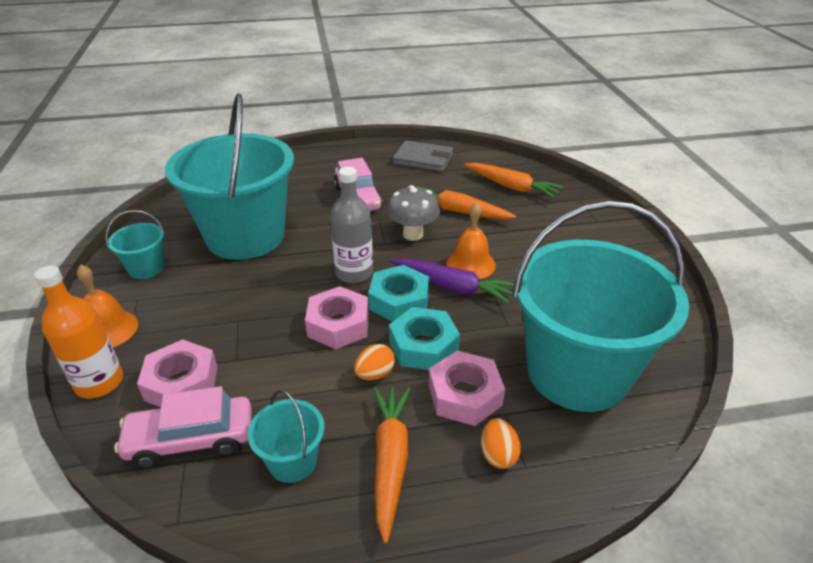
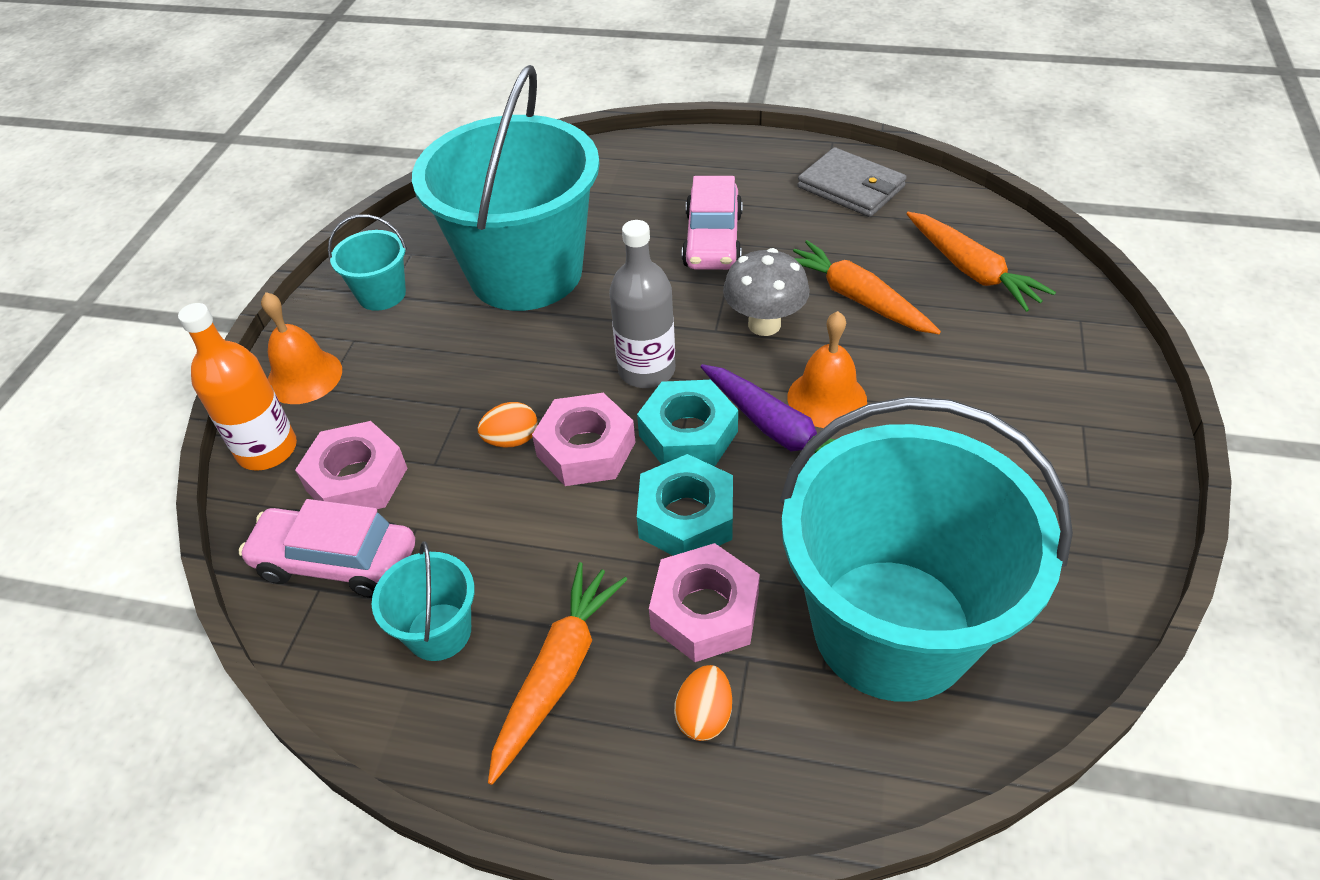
camera: 25 degrees right, 10 degrees up
orange egg [354,344,395,380] -> orange egg moved to [478,402,538,448]

